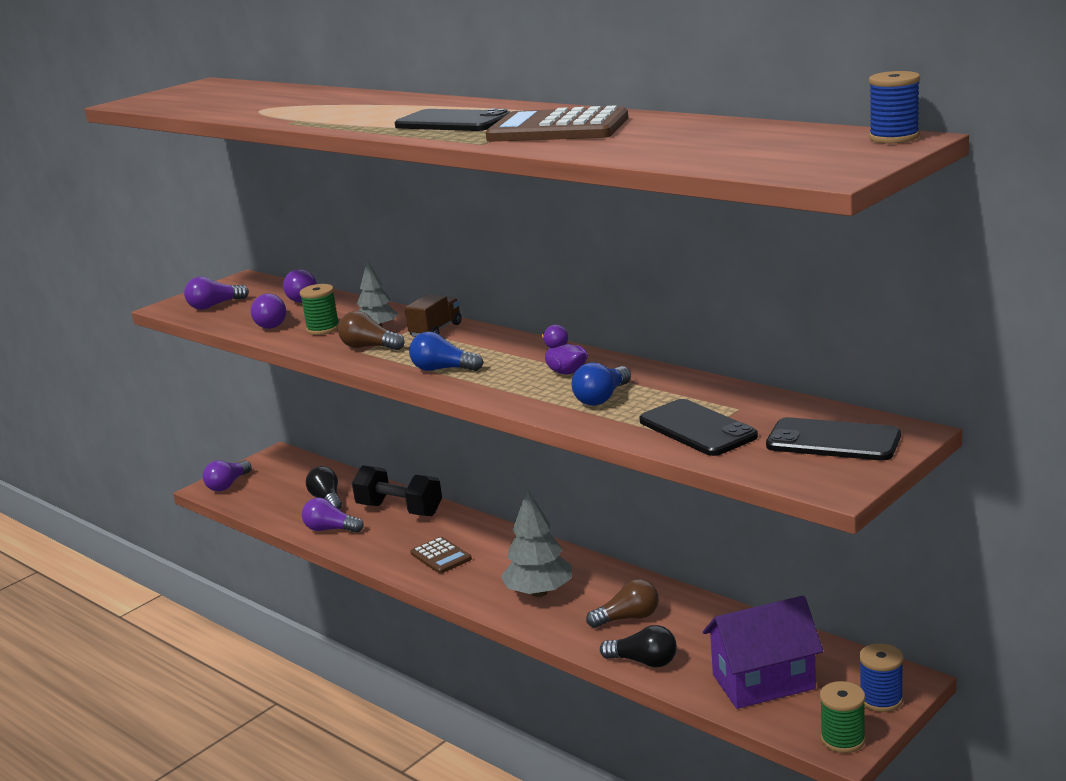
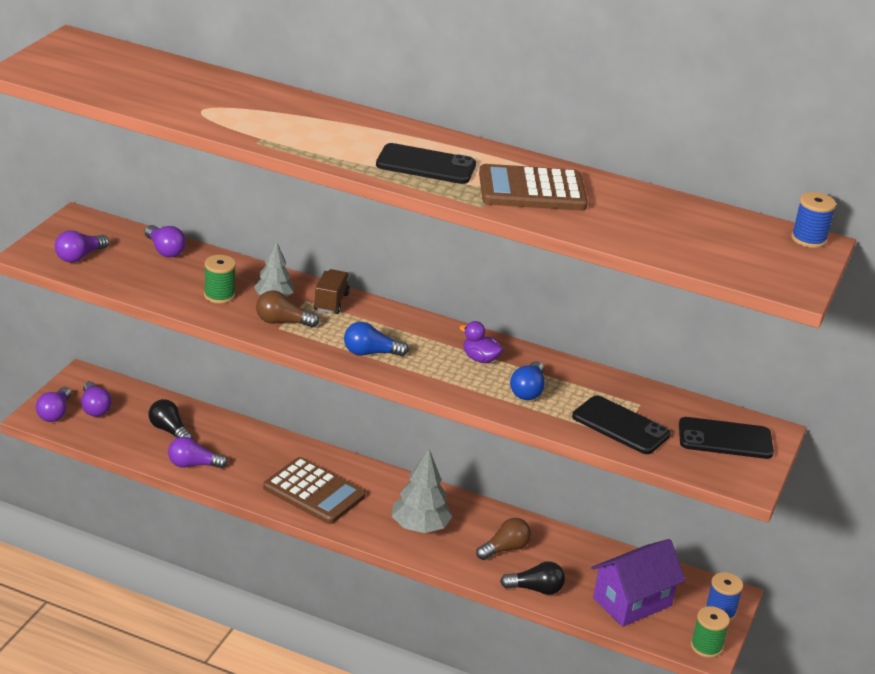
camera: 25 degrees left, 10 degrees up
purple light bulb [251,294,286,329] -> purple light bulb moved to [81,381,111,417]
black dumbbell [352,465,442,516] -> none
brown calculator [410,537,472,574] -> brown calculator [263,457,366,524], size x1.75

